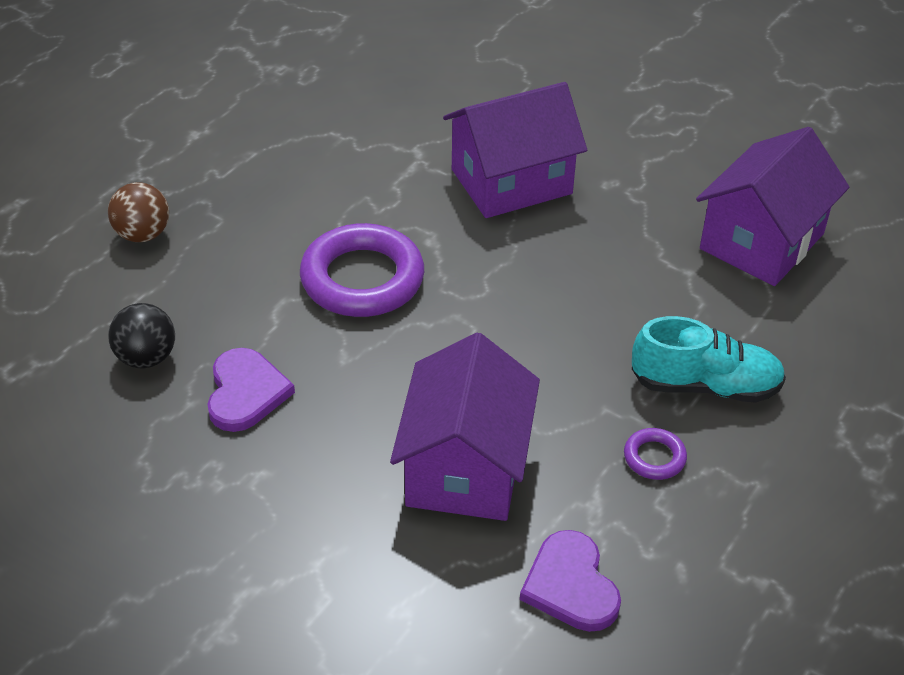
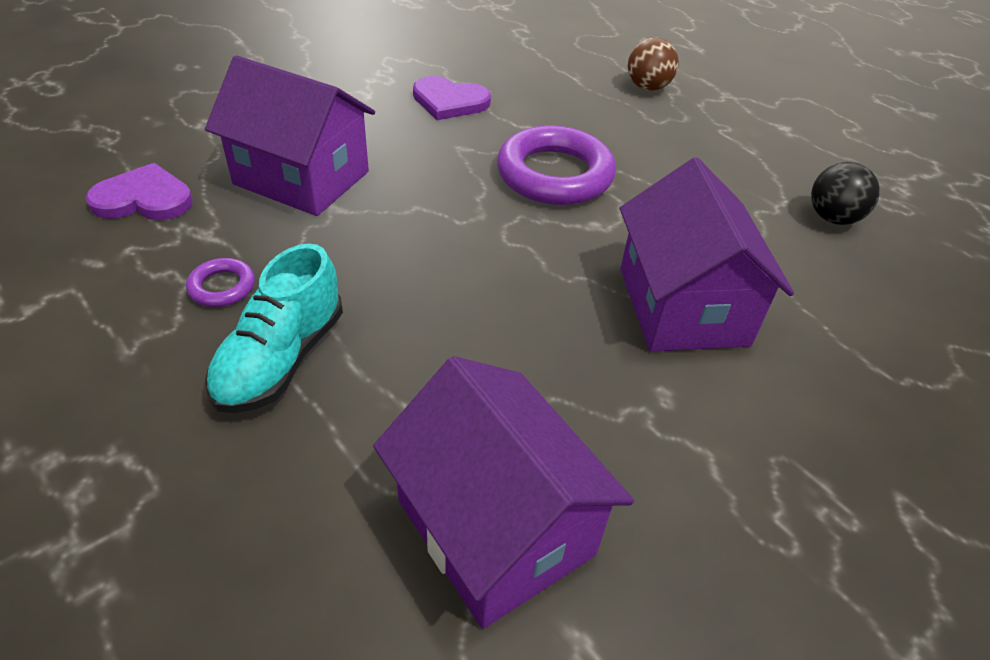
camera: 105 degrees right, 0 degrees up
black ball [108,303,175,368] -> black ball moved to [811,162,880,225]

